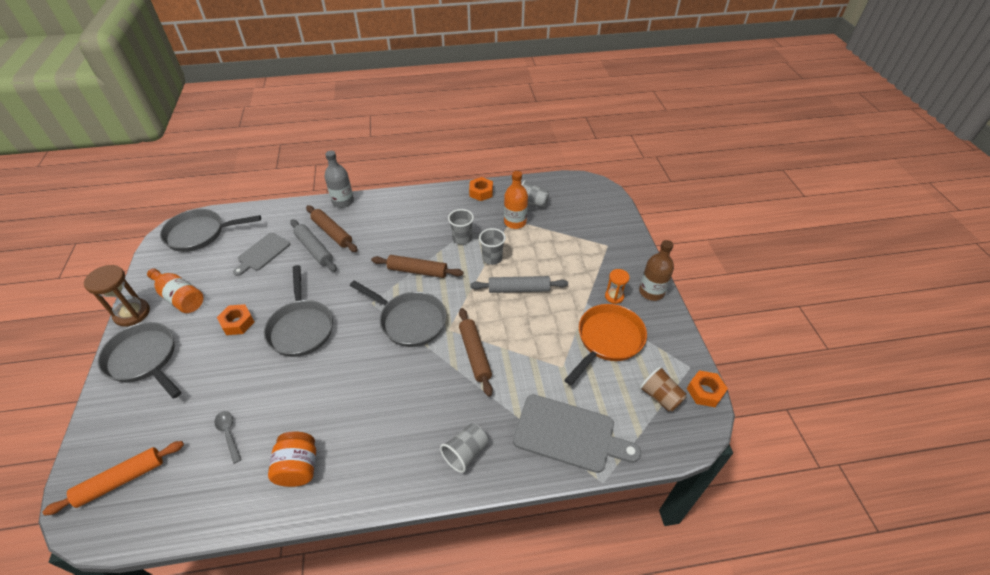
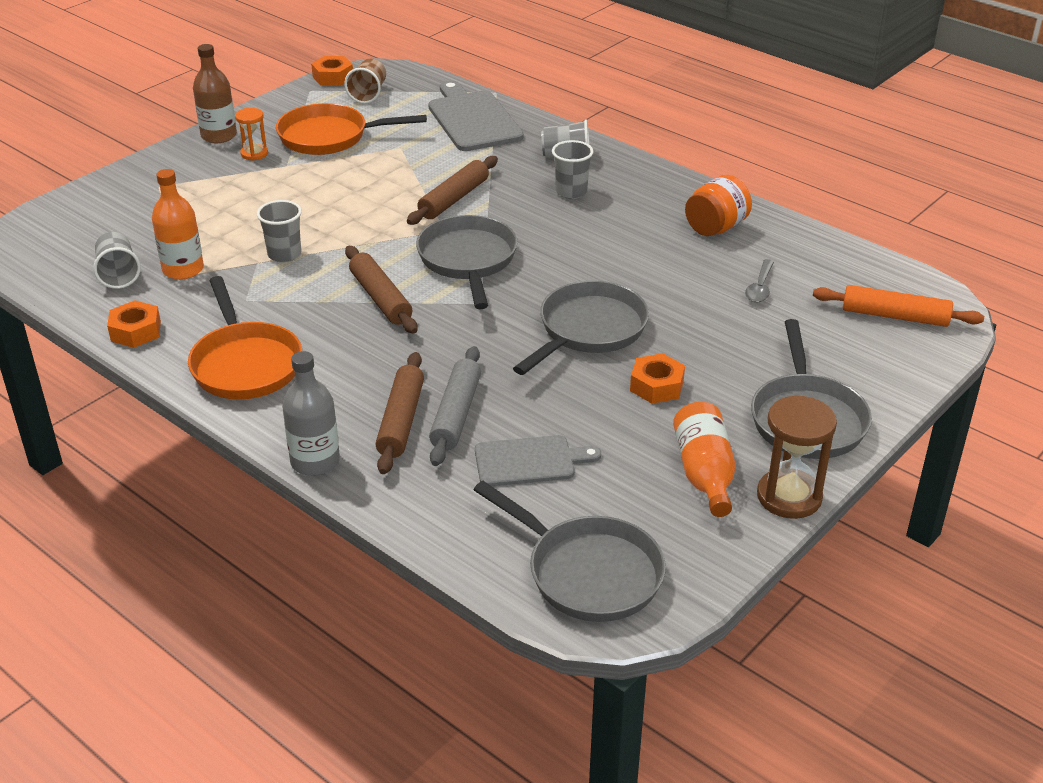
camera: 130 degrees left, 10 degrees down
grey cup [448,209,474,245] -> grey cup moved to [552,140,593,199]
grey rolling pin [470,276,568,293] -> none
none -> orange pan [188,276,302,400]

